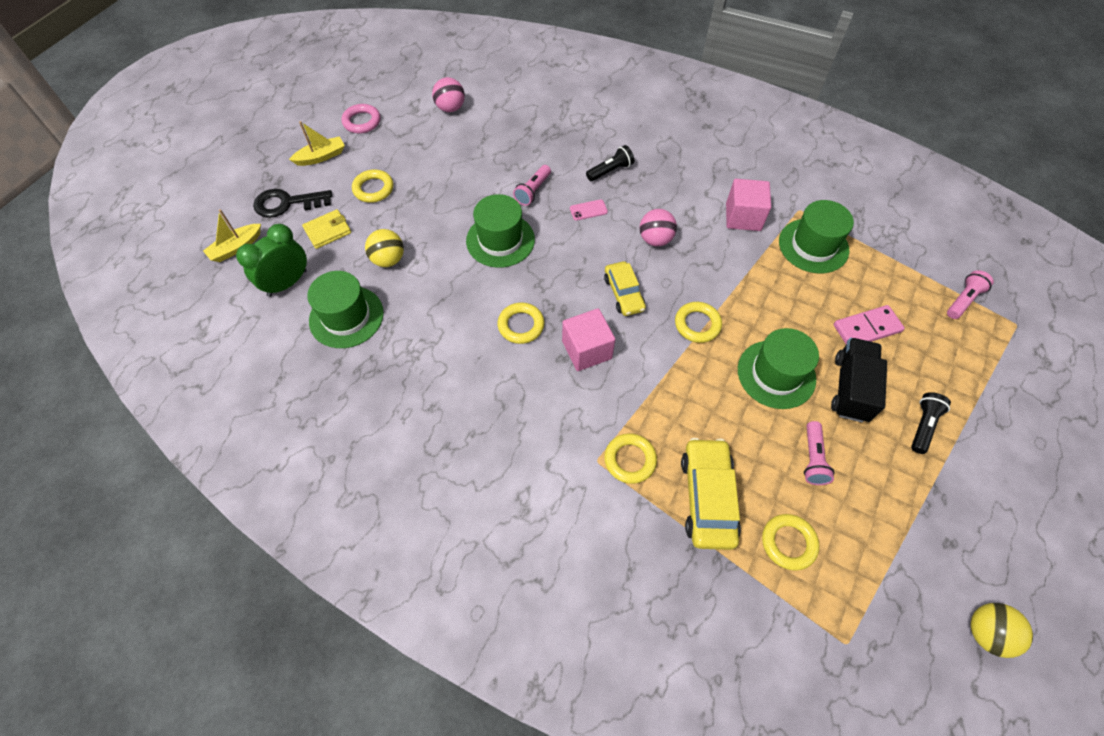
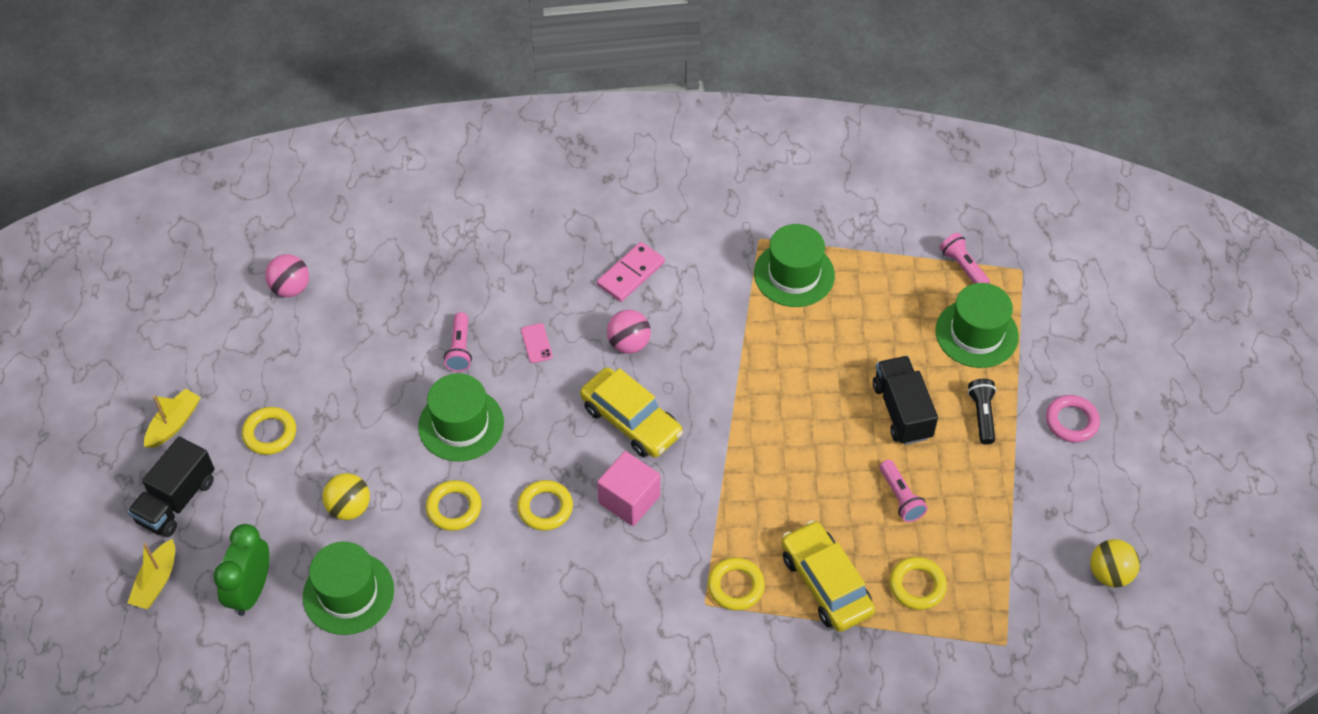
camera: 30 degrees left, 5 degrees down
black key [253,189,332,218] -> black truck [128,436,215,537]
yellow wallet [302,209,351,249] -> none
pink ring [342,104,381,133] -> pink ring moved to [1046,395,1100,443]
pink phone [570,199,608,221] -> pink phone turned 60 degrees counterclockwise [521,323,553,363]
black flashlight [586,145,634,181] -> none
yellow car [604,261,646,316] -> yellow car [580,367,683,457], size x1.52
yellow ring [675,302,722,343] -> yellow ring moved to [426,480,482,531]
pink cube [726,179,771,231] -> none
green hat [738,328,819,409] -> green hat moved to [935,283,1019,368]
pink domino [834,305,905,344] -> pink domino moved to [597,242,665,302]
pink flashlight [947,270,994,319] -> pink flashlight turned 45 degrees counterclockwise [940,233,990,284]

